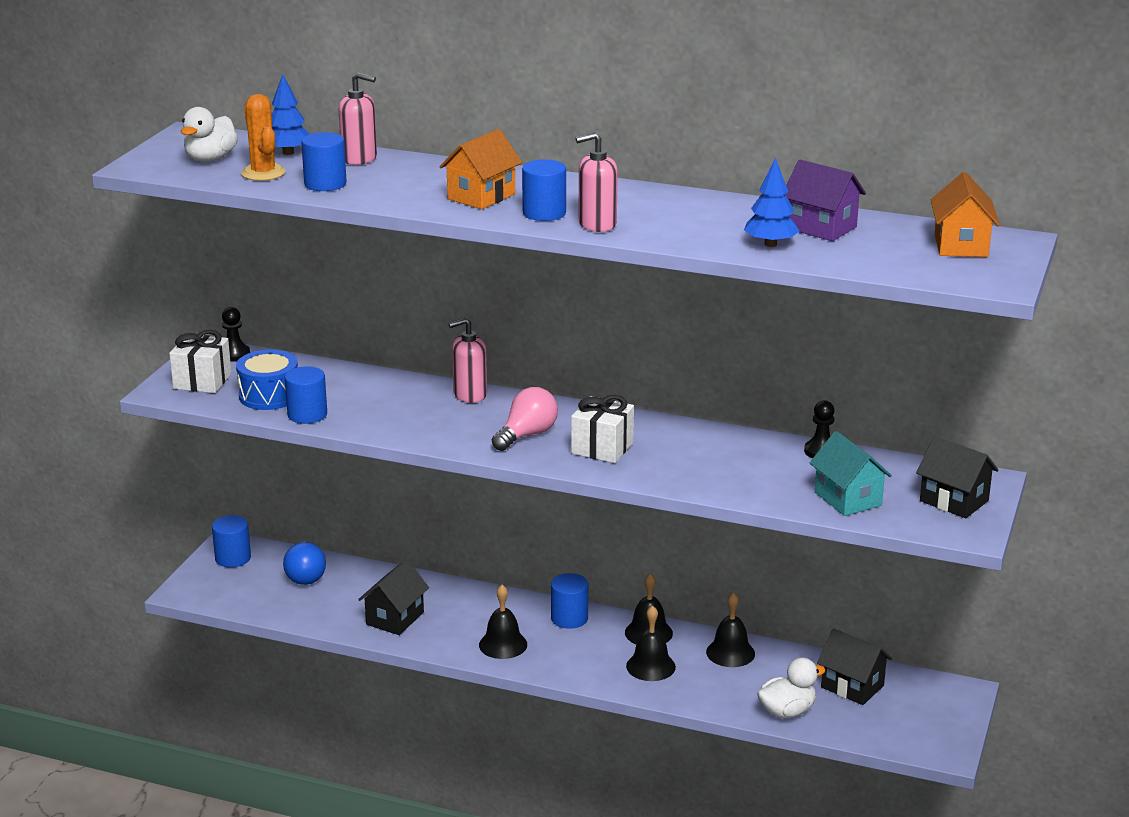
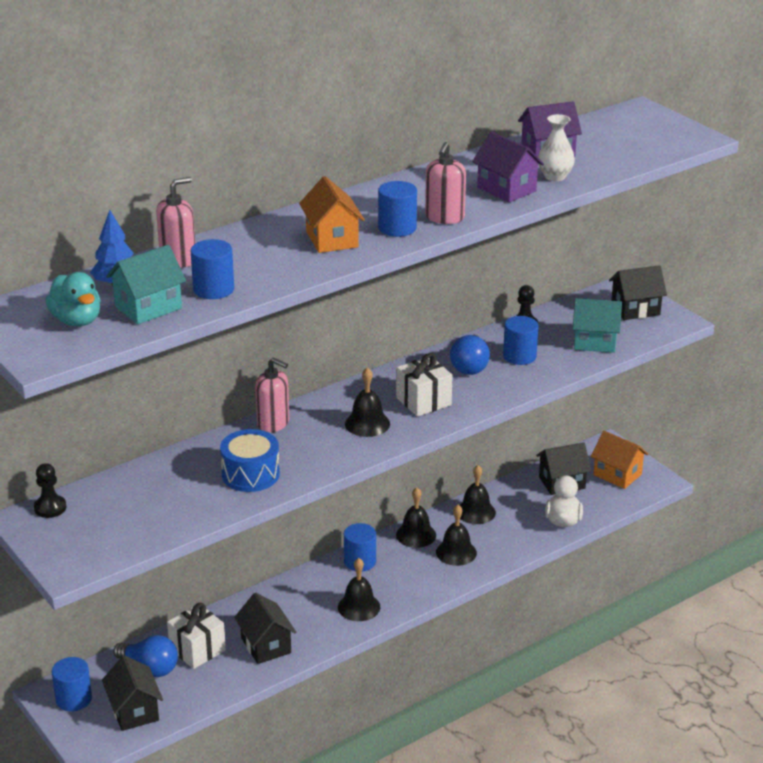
camera: 55 degrees left, 5 degrees up
white gift [169,330,231,393] -> white gift moved to [167,603,226,669]
white duck [181,107,238,162] -> turquoise duck [45,272,101,326]
blue drum [236,350,298,410] -> blue drum moved to [220,429,280,492]
orange cactus [241,94,286,181] -> turquoise house [106,245,186,324]
blue cylinder [285,366,327,424] -> blue cylinder moved to [503,316,539,365]
pink soap dispenser [448,318,487,403] -> pink soap dispenser turned 75 degrees counterclockwise [255,357,289,432]
pink light bulb [492,387,558,451] -> black bell [345,367,390,437]
blue tree [744,157,800,247] -> white vase [538,114,575,181]
orange house [931,172,1000,257] -> orange house moved to [591,431,648,489]
none -> black house [102,655,163,731]
none -> blue light bulb [450,335,490,375]
none -> purple house [472,132,544,203]

